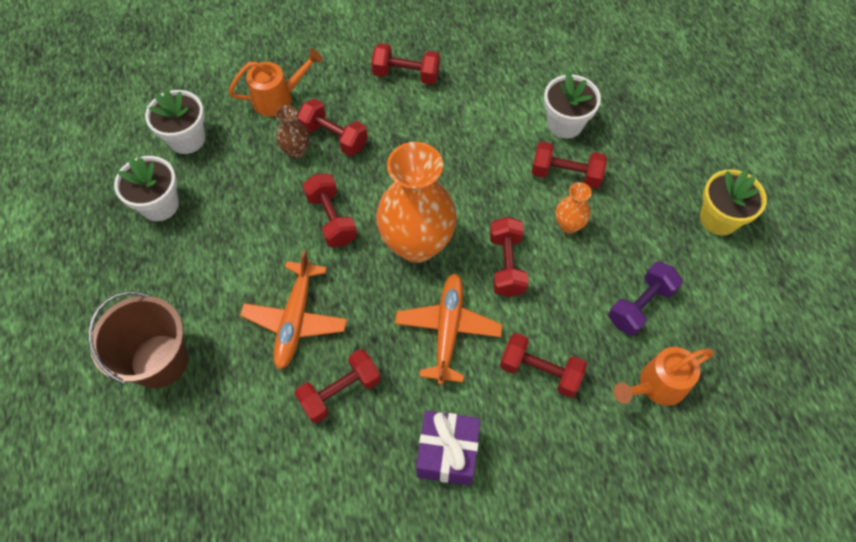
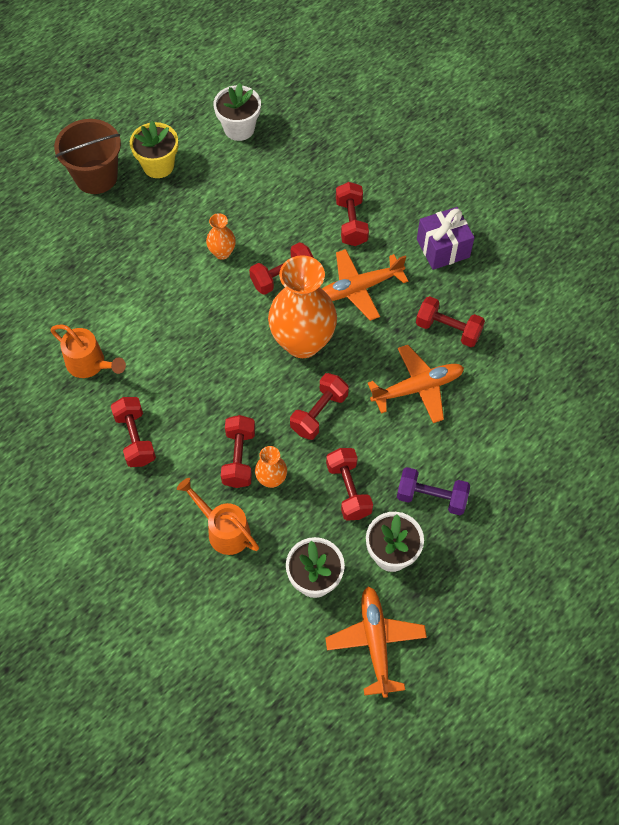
camera: 120 degrees left, 0 degrees up
brown bucket [88,291,188,388] -> brown bucket moved to [54,119,121,194]
brown vase [276,105,309,159] -> orange vase [255,446,287,488]
red dumbbell [531,141,607,189] -> red dumbbell moved to [326,448,373,521]
white flower pot [544,72,601,138] -> white flower pot moved to [214,83,261,141]
purple dumbbell [608,262,683,336] -> purple dumbbell moved to [397,467,470,515]
orange watering can [614,347,714,406] -> orange watering can moved to [50,325,126,378]
none -> orange plane [325,586,427,698]

